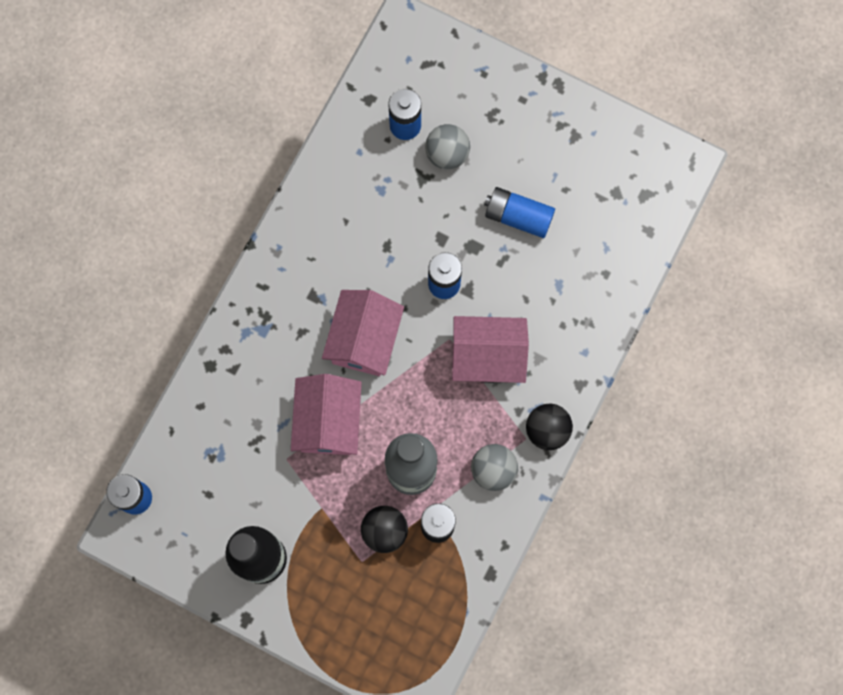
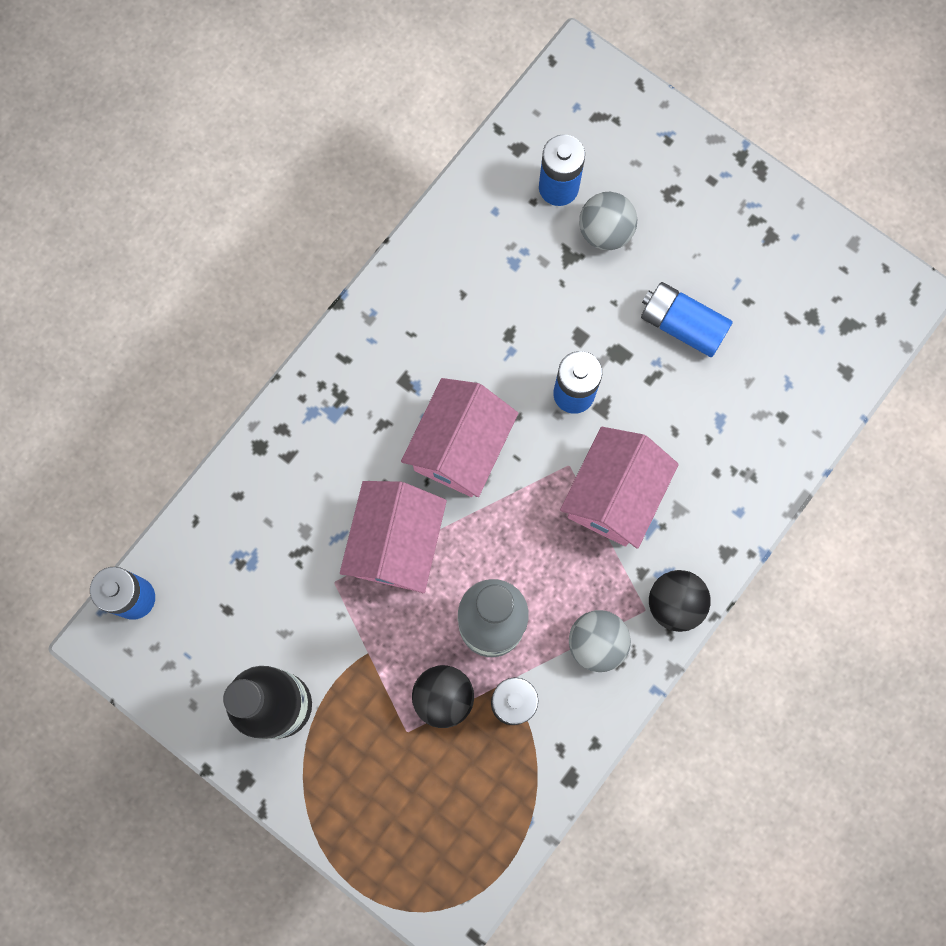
camera: 10 degrees right, 0 degrees up
pink house [452,316,529,383] -> pink house turned 75 degrees counterclockwise [560,427,679,548]

